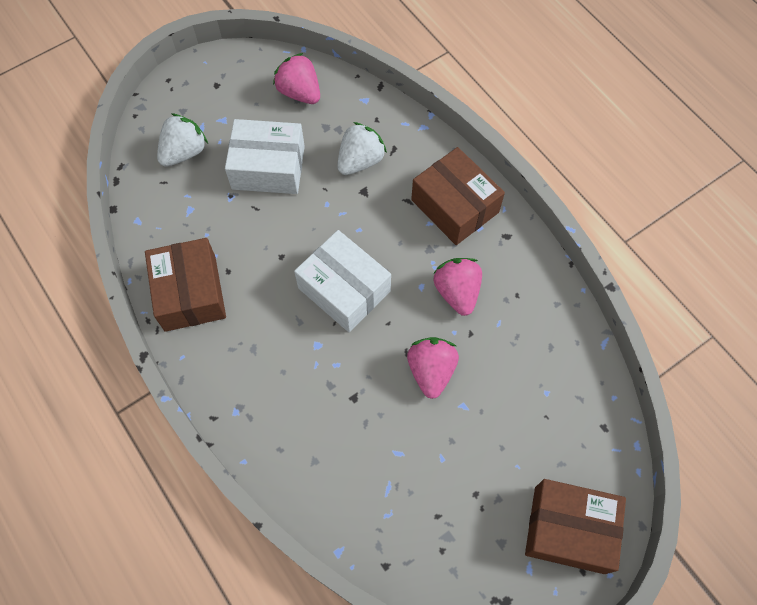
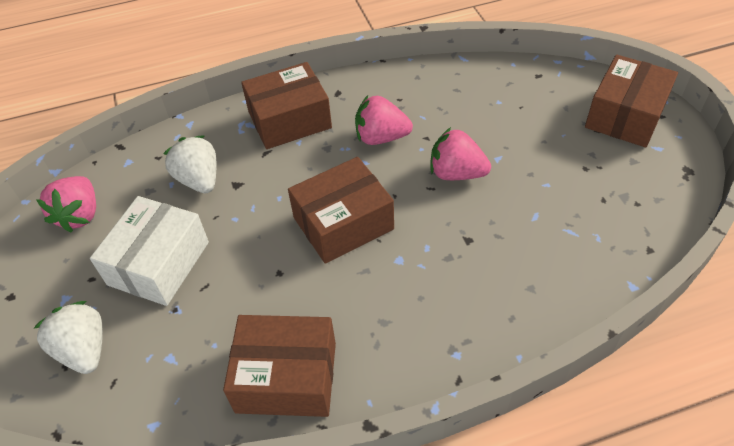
camera: 70 degrees left, 15 degrees down
pink strawberry [273,53,320,104] -> pink strawberry turned 60 degrees counterclockwise [37,176,96,232]
white box [294,230,391,332] -> brown box [288,157,394,264]

